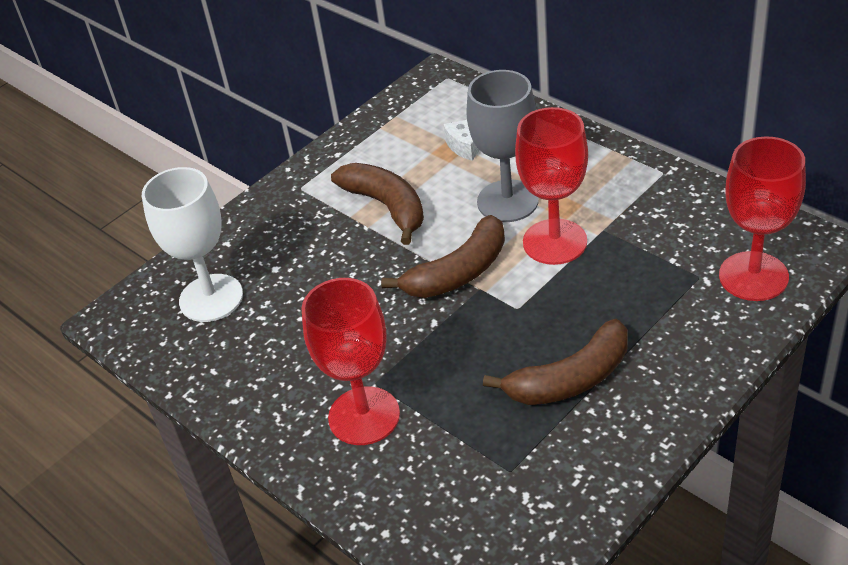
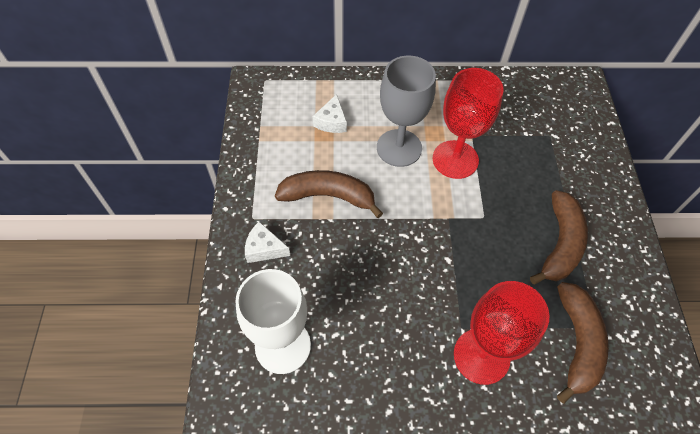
camera: 50 degrees left, 15 degrees up
brown banana [381,215,505,298] -> brown banana moved to [557,282,609,404]
red goblet [719,136,806,301] -> none
none -> white cheese [245,222,290,263]

